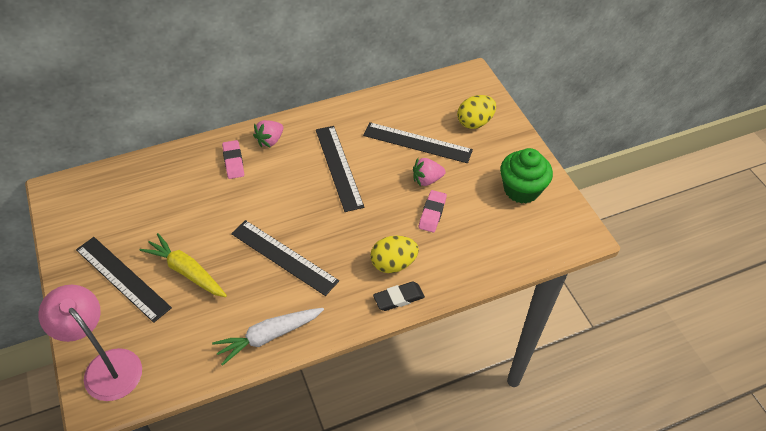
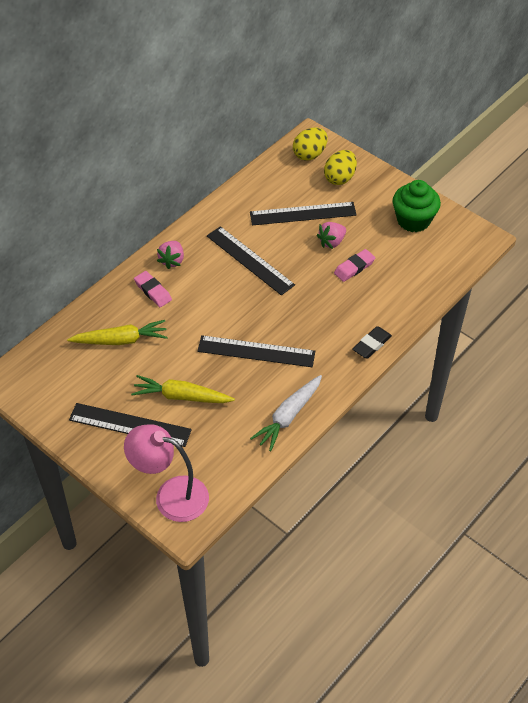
camera: 25 degrees left, 0 degrees up
yellow egg [370,236,419,273] -> yellow egg moved to [293,128,328,161]
pink eraser [419,190,447,233] -> pink eraser turned 60 degrees clockwise [334,249,375,282]
none -> yellow carrot [67,320,168,345]

